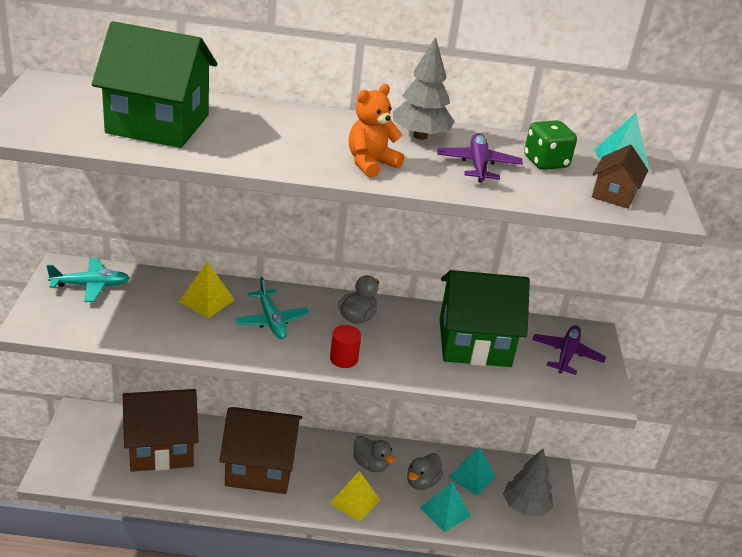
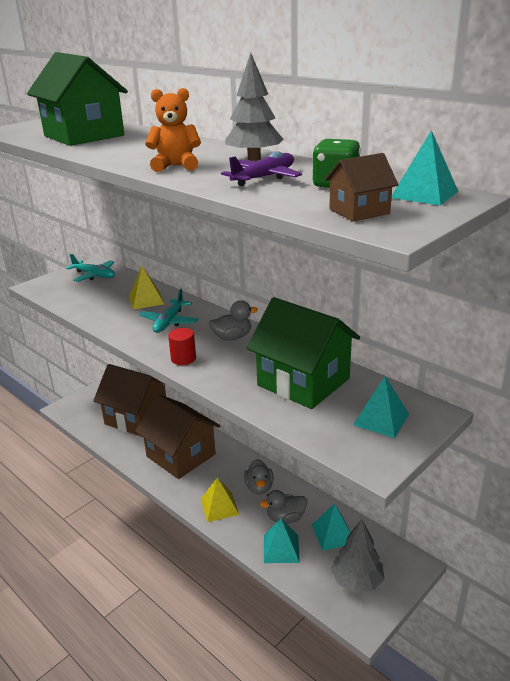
camera: 45 degrees right, 5 degrees down
purple plane [532,325,606,375] -> turquoise pyramid [353,376,409,438]

